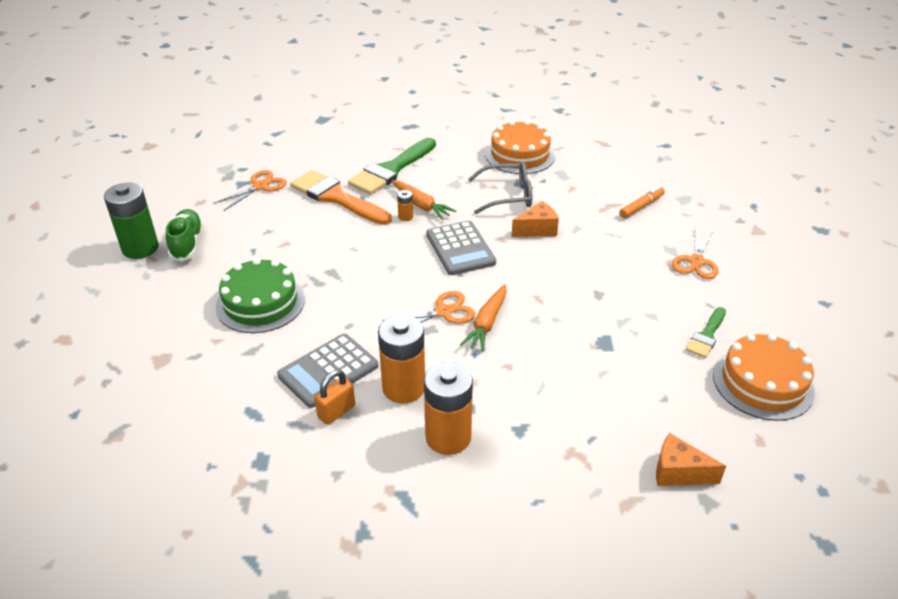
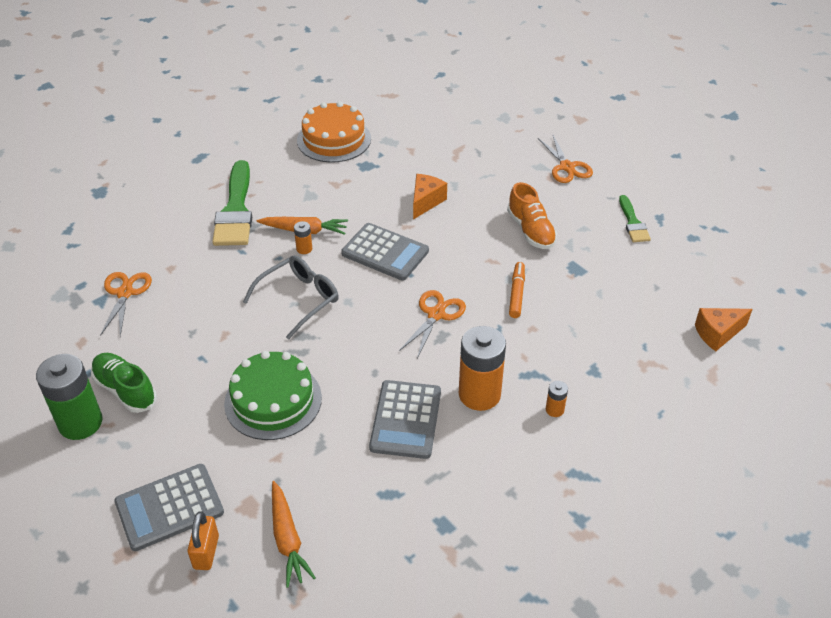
camera: 40 degrees left, 5 degrees up
orange brush [291,170,392,225] -> none
orange padlock [314,370,355,425] -> orange padlock moved to [187,511,219,570]
orange battery [424,362,473,455] -> orange battery [546,381,568,417], size x0.44
orange carrot [460,284,507,351] -> orange carrot moved to [272,481,316,587]
grey glasses [468,162,532,214] -> grey glasses moved to [243,255,339,340]
orange marker [619,186,665,218] -> orange marker moved to [509,262,525,318]
orange cake [713,333,815,421] -> none
none -> grey calculator [114,464,224,551]
none -> orange shoe [507,182,557,249]

